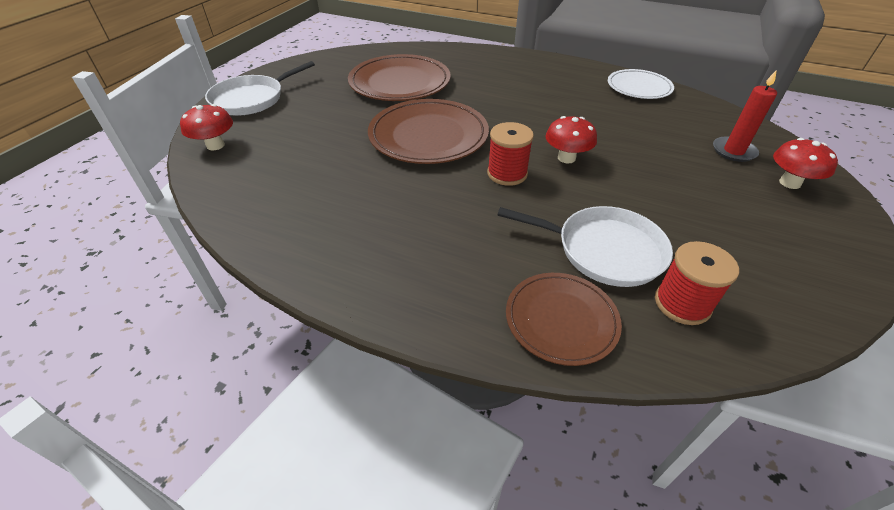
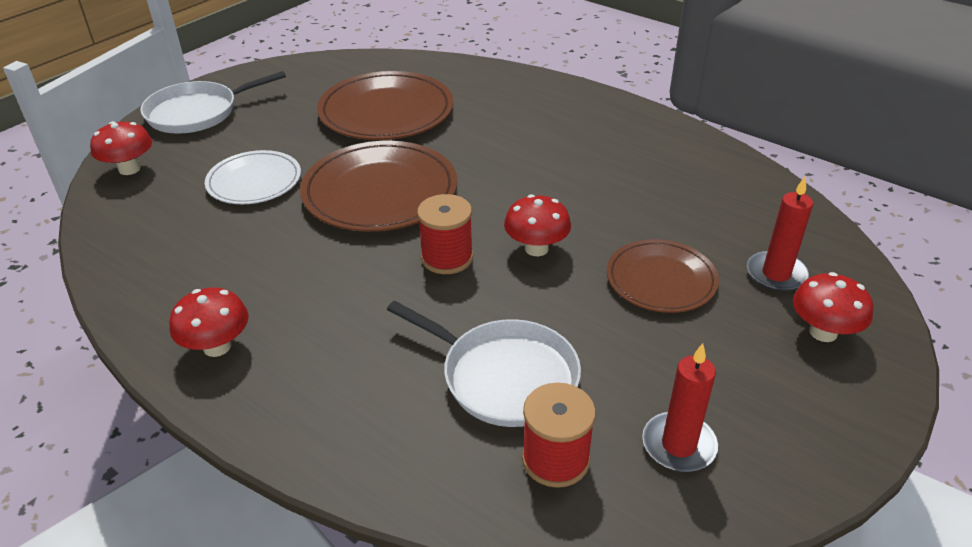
camera: 15 degrees right, 5 degrees down
brown plate [506,273,622,366] -> brown plate moved to [607,239,719,313]
white plate [608,69,674,99] -> white plate moved to [205,150,301,204]
none -> red mushroom [169,287,249,357]
none -> red candle [642,343,718,472]

